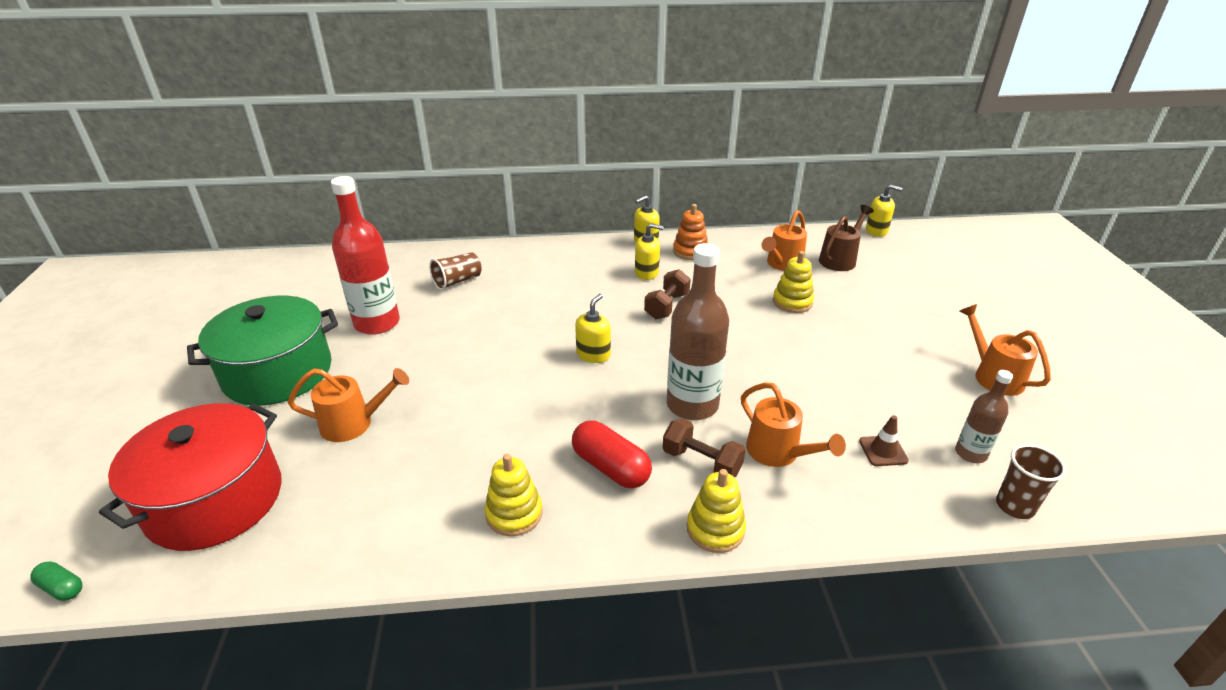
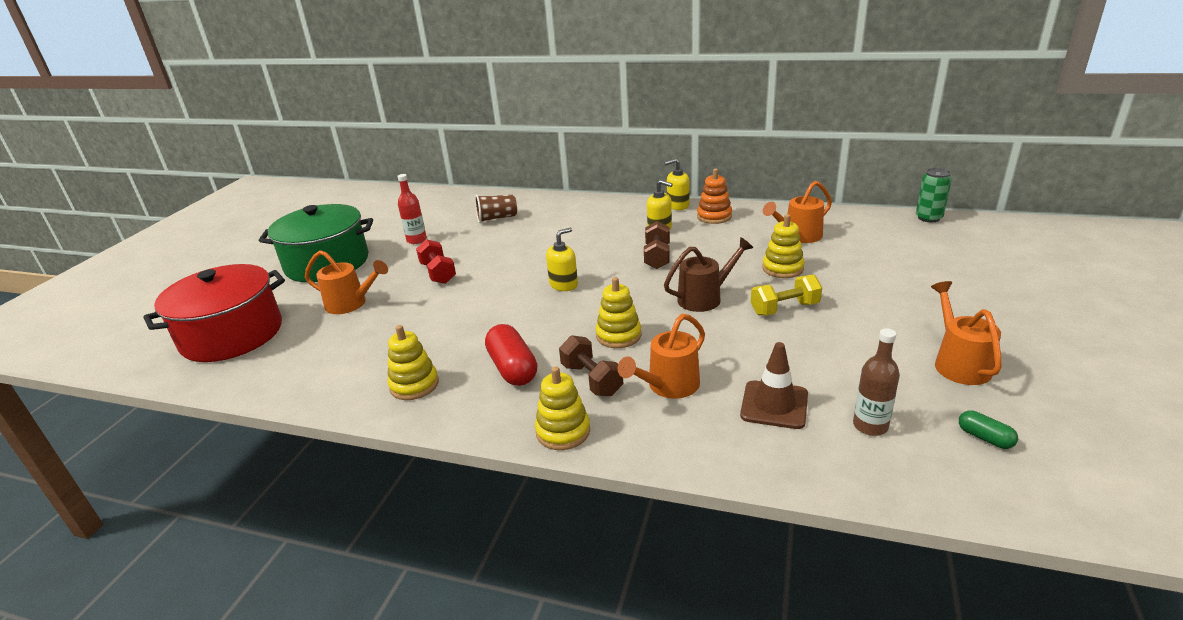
camera: 25 degrees right, 5 degrees down
green capsule [30,561,82,601] -> green capsule moved to [959,410,1018,449]
red bottle [331,176,400,335] -> red bottle [397,174,427,244], size x0.54
brown dumbbell [644,269,691,319] -> brown dumbbell turned 45 degrees counterclockwise [644,221,670,269]
brown bottle [667,243,729,420] -> yellow stacking toy [595,277,641,348]
orange watering can [741,382,846,467] -> orange watering can turned 60 degrees clockwise [617,314,705,399]
brown watering can [819,205,874,271] -> brown watering can moved to [664,237,753,312]
brown traffic cone [859,415,909,466] -> brown traffic cone [740,342,808,429], size x1.53
yellow soap dispenser [866,184,903,237] -> green can [916,168,952,222]
brown cup [996,444,1066,519] -> none
none -> red dumbbell [416,239,456,284]
none -> yellow dumbbell [751,274,822,316]

